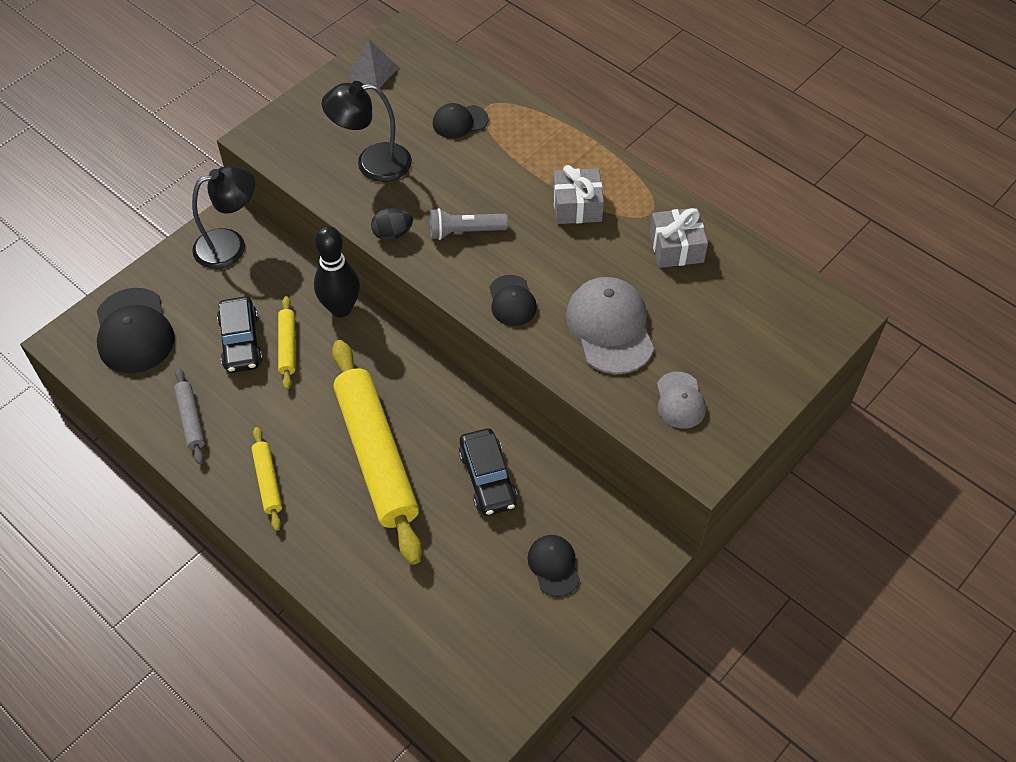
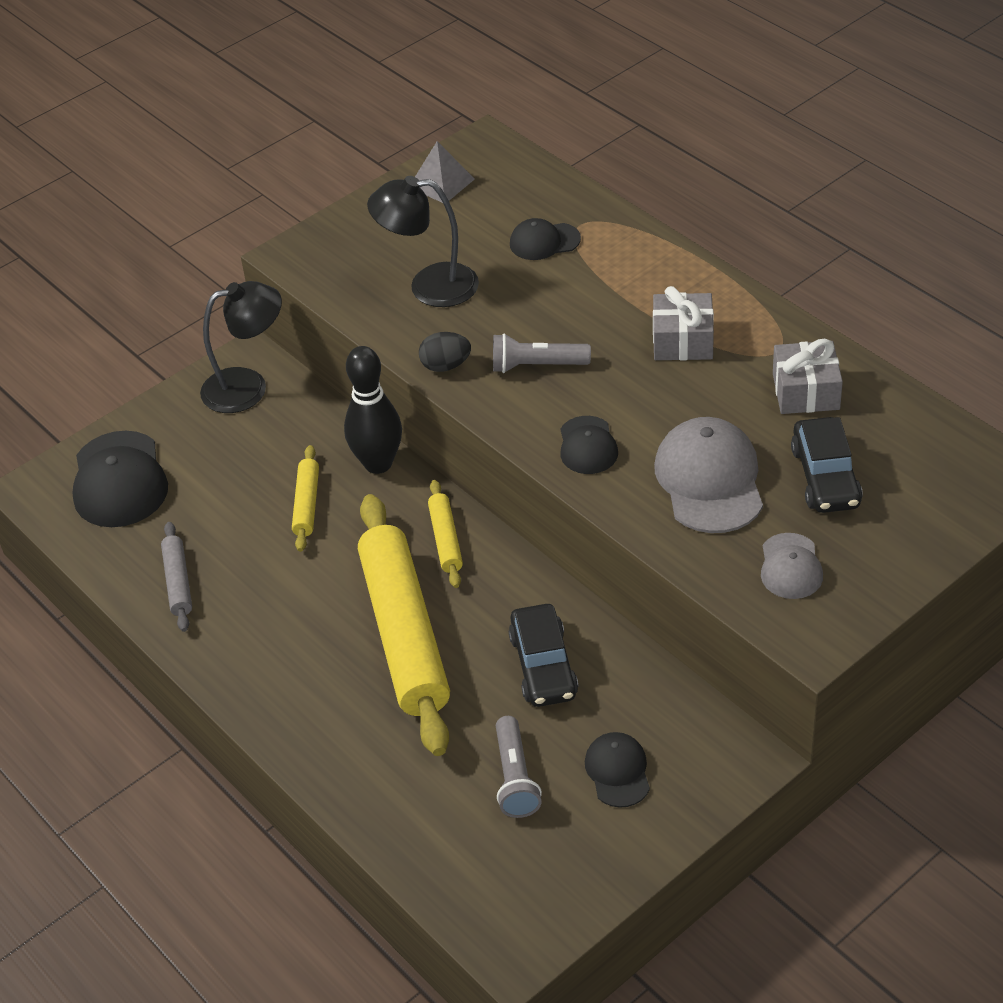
camera: 10 degrees right, 10 degrees down
black car [217,296,263,373] -> black car moved to [791,417,863,513]
yellow rolling pin [251,427,282,531] -> yellow rolling pin moved to [428,480,463,588]
none -> grey flashlight [496,716,542,818]

